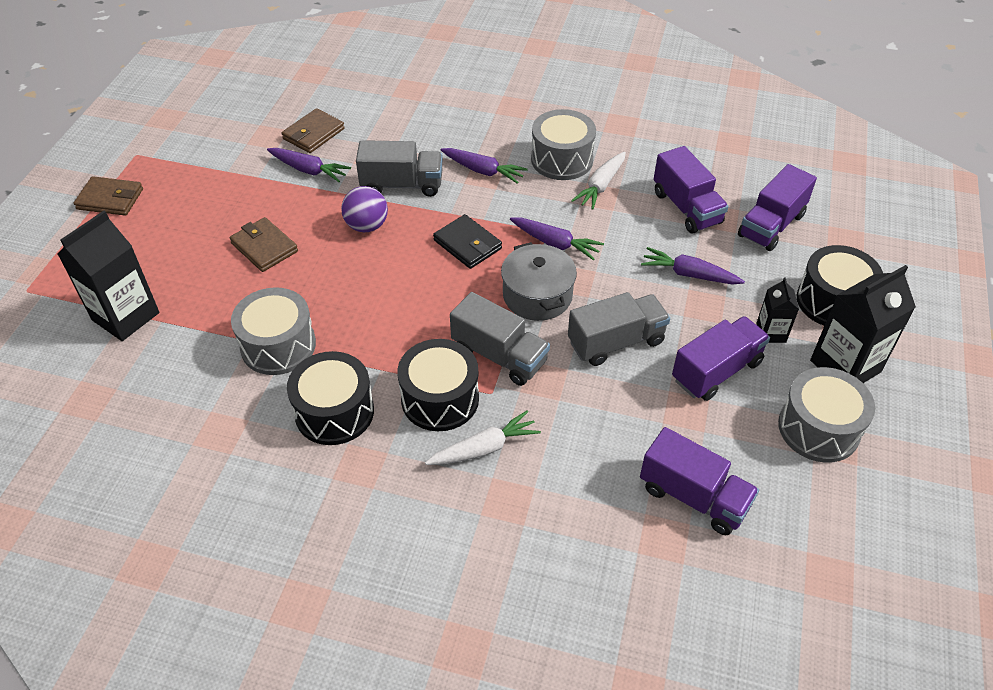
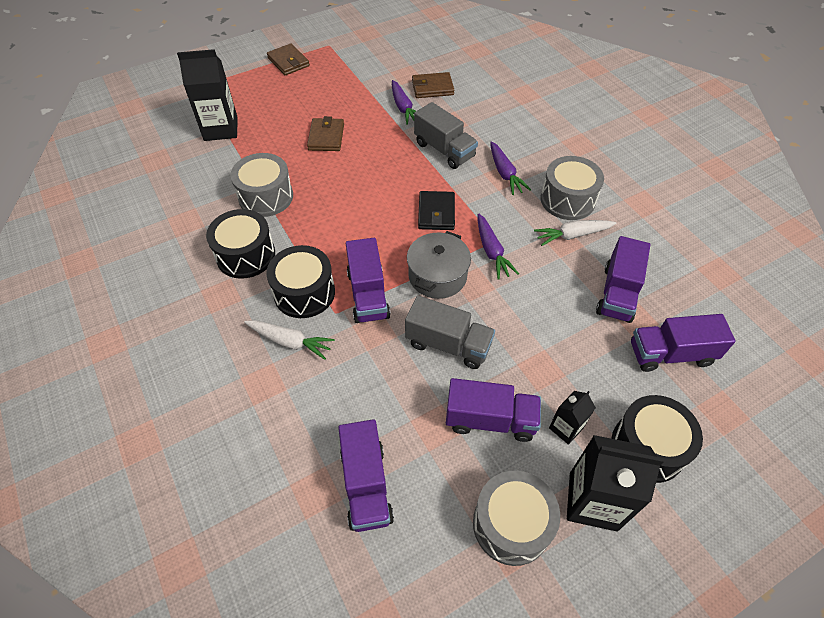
camera: 45 degrees right, 5 degrees up
purple ball [341,186,388,232] -> none
grey truck [450,292,550,386] -> purple truck [346,238,391,323]
purple carrot [641,247,745,285] -> none

